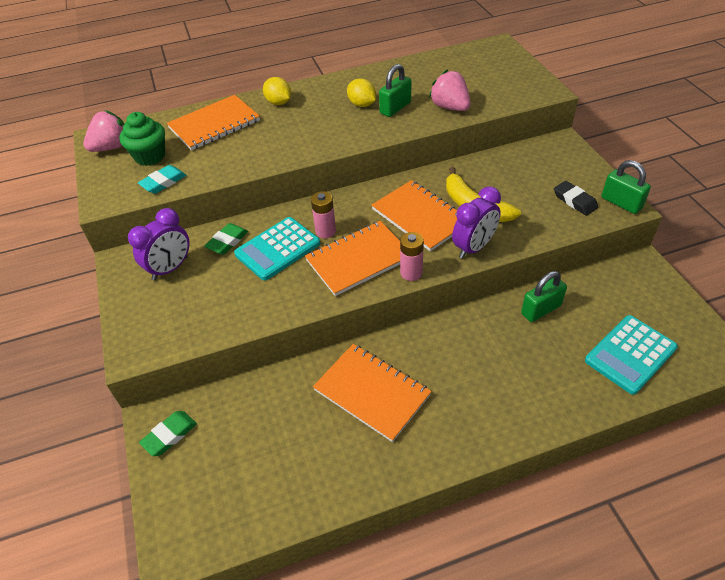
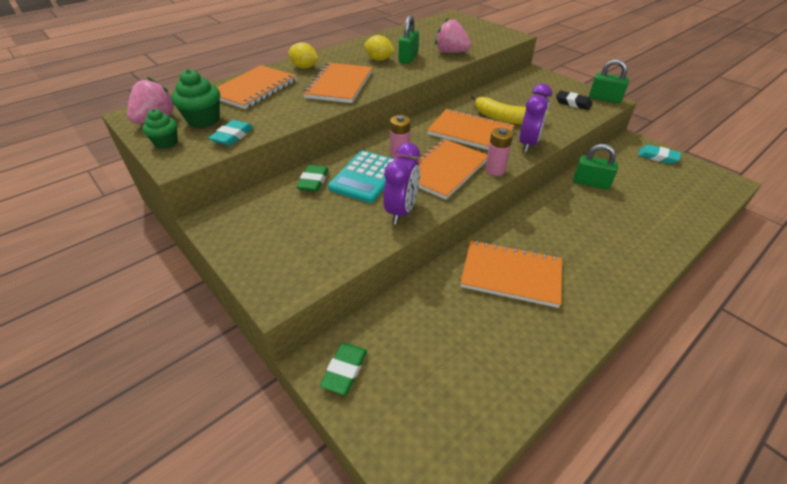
camera: 25 degrees left, 5 degrees down
purple clock [128,208,190,281] -> purple clock moved to [383,143,420,224]
green padlock [521,271,567,322] -> green padlock turned 75 degrees clockwise [573,144,618,190]
turquoise calculator [585,315,678,395] -> none
none -> green cupcake [142,109,178,149]
none -> orange notebook [303,63,372,103]
none -> turquoise eraser [638,145,681,164]

